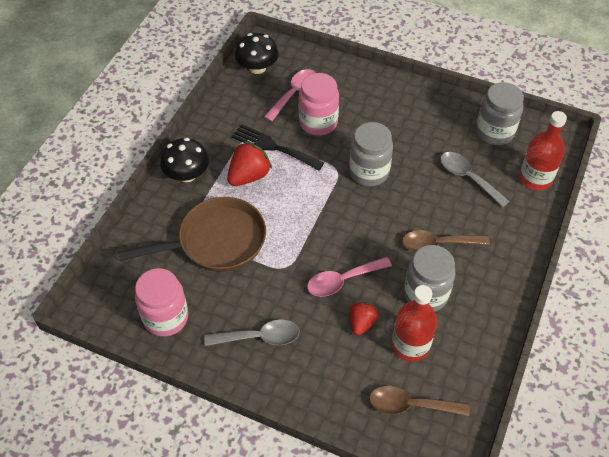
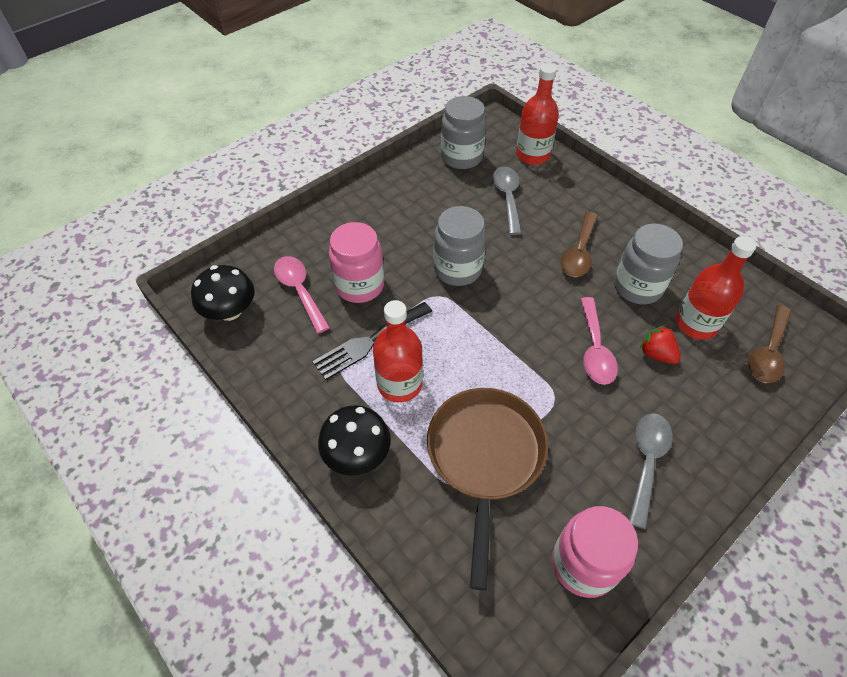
camera: 65 degrees left, 0 degrees up
red strawberry [227,141,272,186] -> red bottle [373,300,423,402]
grey spoon [440,152,510,207] -> grey spoon turned 105 degrees clockwise [492,167,522,235]

